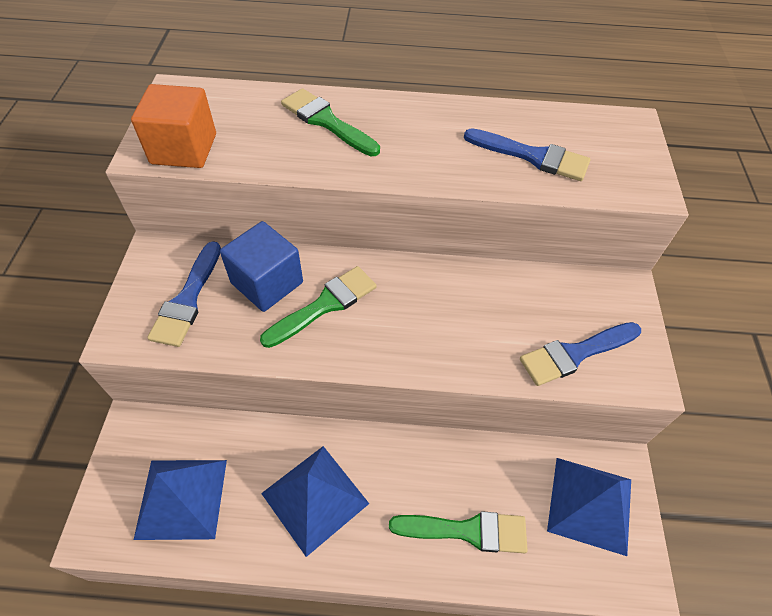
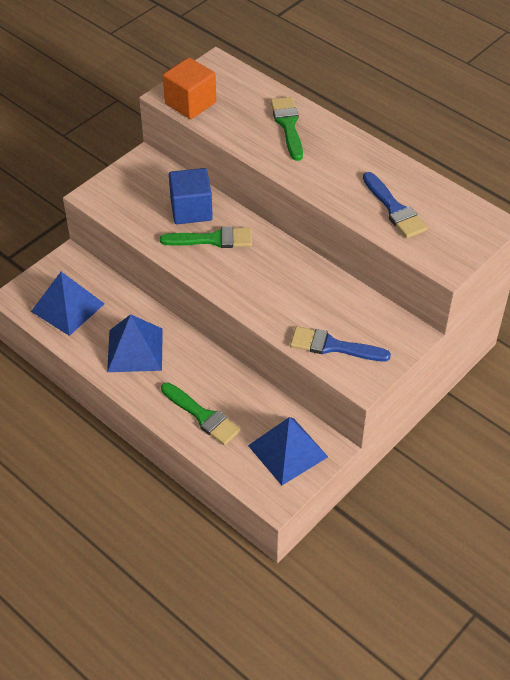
camera: 40 degrees right, 5 degrees down
blue brush [147,241,221,347] -> none

